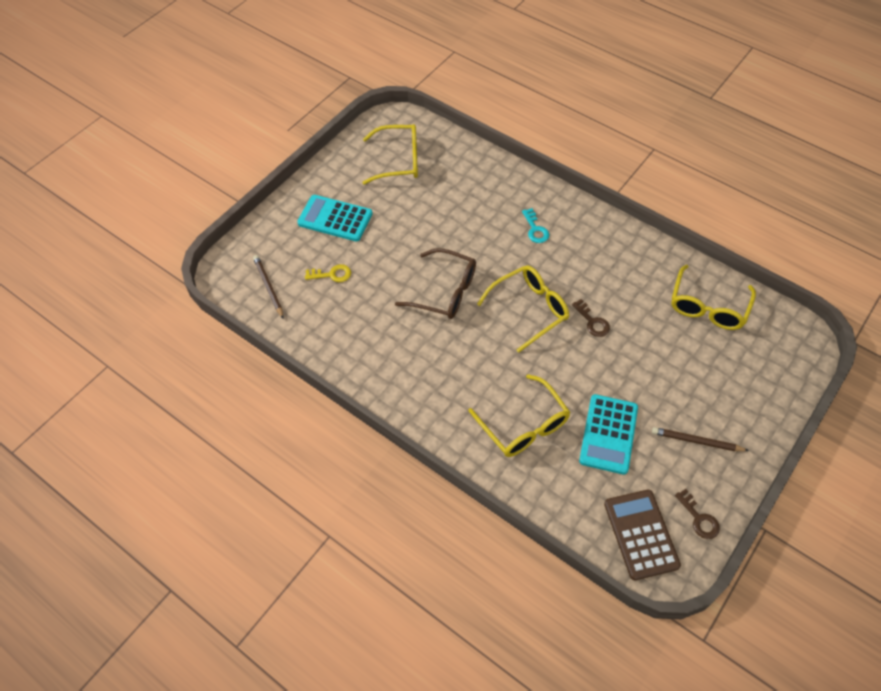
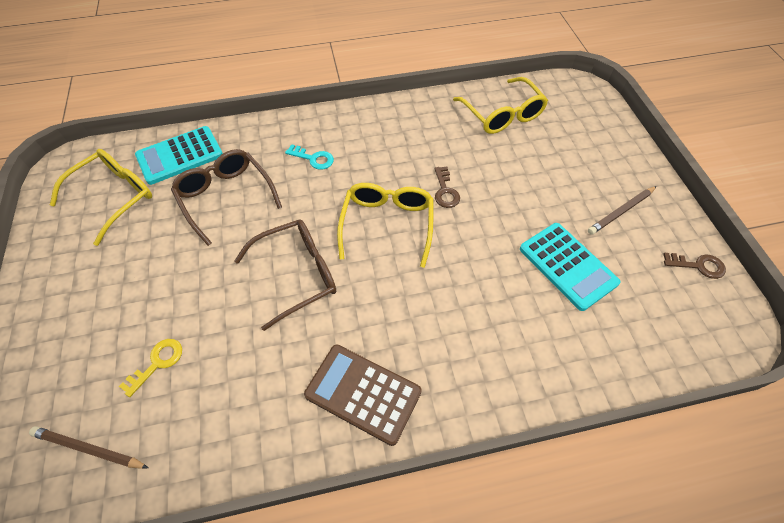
camera: 50 degrees left, 0 degrees up
turquoise calculator [297,195,373,242] -> turquoise calculator moved to [135,126,223,185]
yellow glasses [468,374,570,457] -> none
brown key [572,299,610,337] -> brown key turned 75 degrees clockwise [435,166,460,208]
brown calculator [604,490,681,580] -> brown calculator moved to [304,345,422,446]
none -> brown glasses [171,149,282,246]

